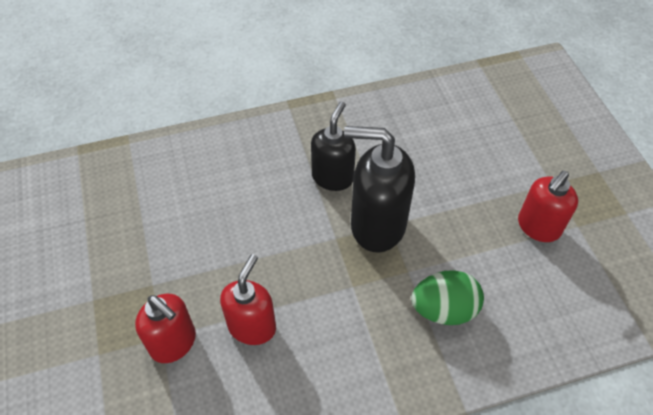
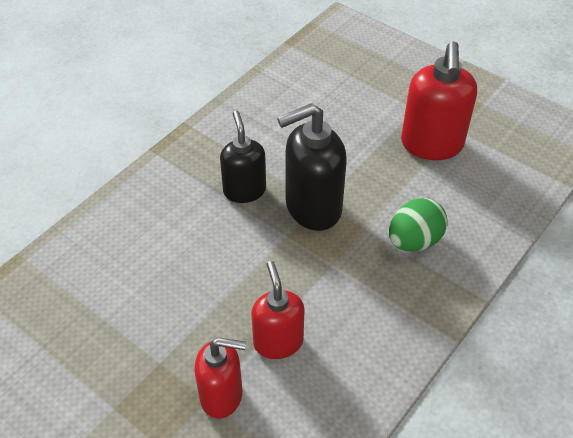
camera: 35 degrees left, 5 degrees down
red soap dispenser [518,171,578,242] -> red soap dispenser [401,41,477,160], size x1.52

